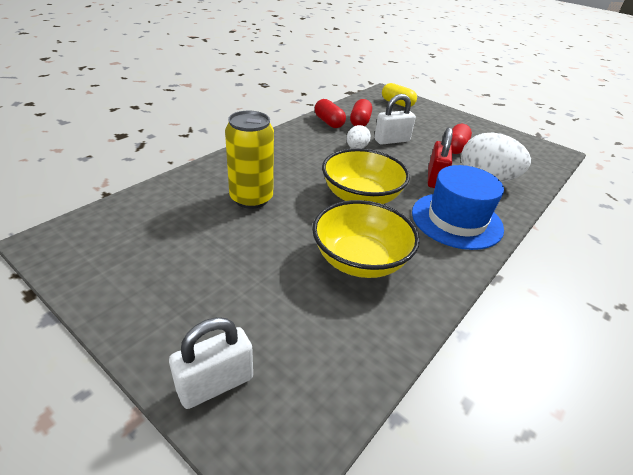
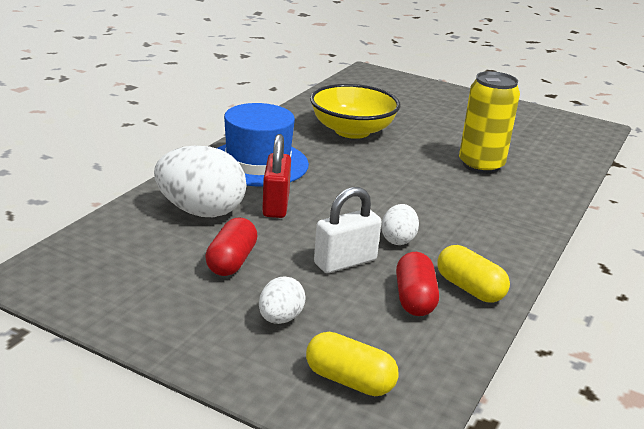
camera: 170 degrees right, 10 degrees down
white padlock [169,317,253,409] -> none
red capsule [315,99,346,128] -> yellow capsule [437,245,510,303]
yellow bowl [322,148,410,204] -> none
none -> white egg [259,276,306,324]

